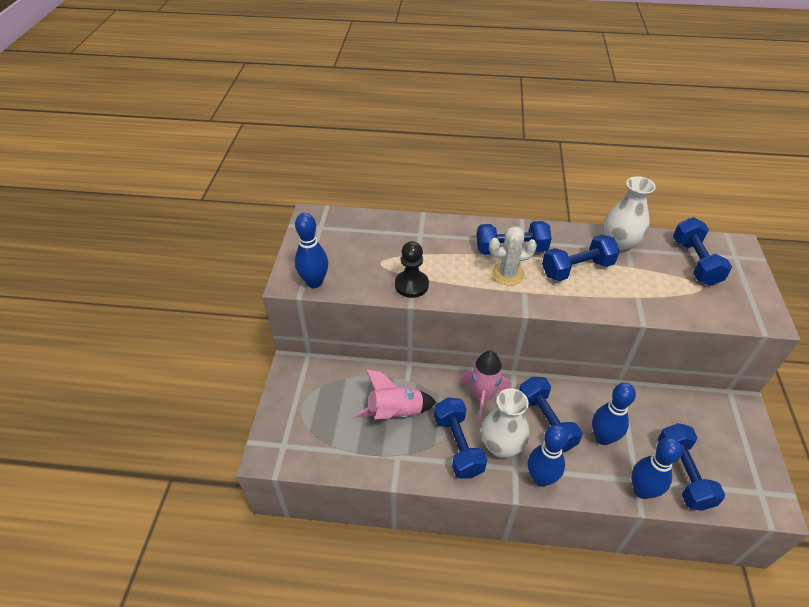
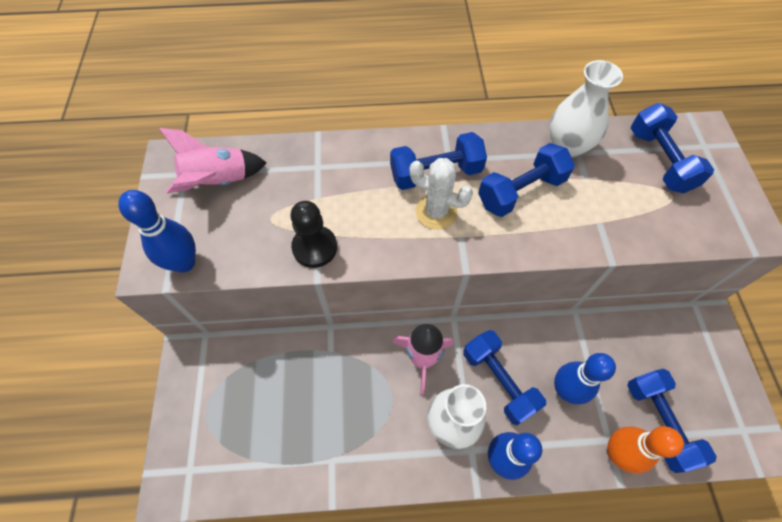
camera: 10 degrees left, 15 degrees up
pink rocket [355,369,436,419] -> pink rocket moved to [159,128,267,193]
blue dumbbell [434,398,487,479] -> none
white cactus [489,226,537,286] -> white cactus turned 45 degrees clockwise [410,158,473,229]
blue bowling pin [631,438,682,499] -> orange bowling pin [607,426,684,474]

